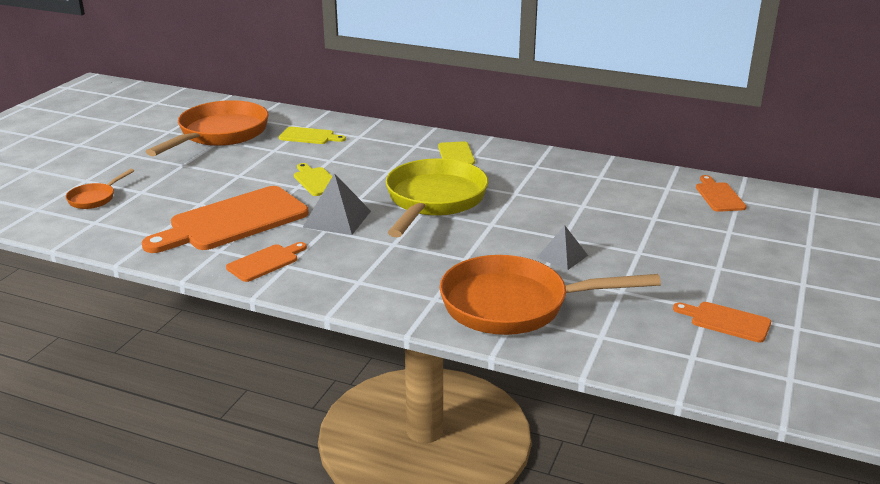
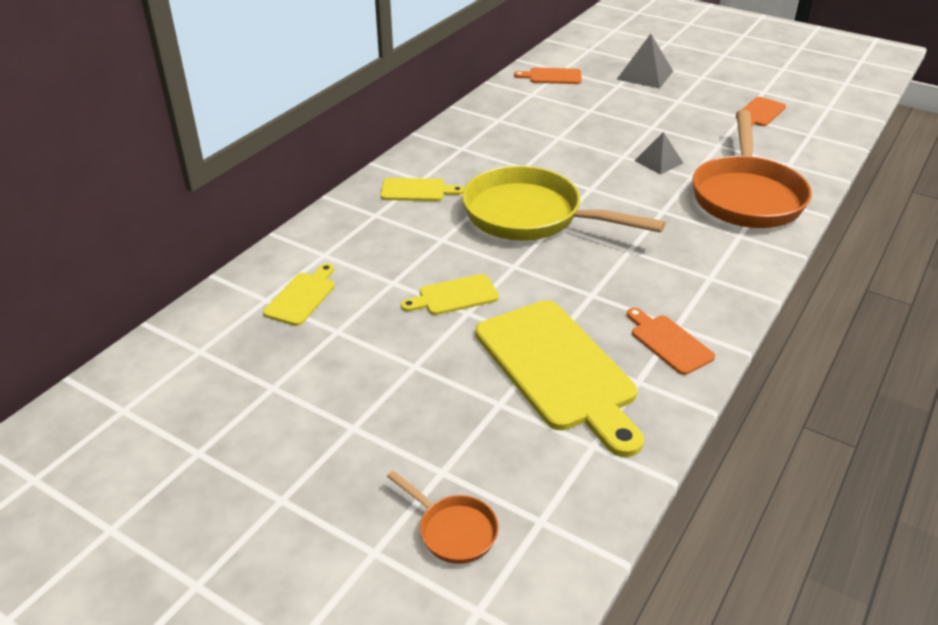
camera: 80 degrees left, 10 degrees up
orange cutting board [142,186,309,253] -> yellow cutting board [475,300,644,457]
orange pan [146,100,269,156] -> none
grey pyramid [302,173,371,235] -> grey pyramid moved to [616,34,673,89]

